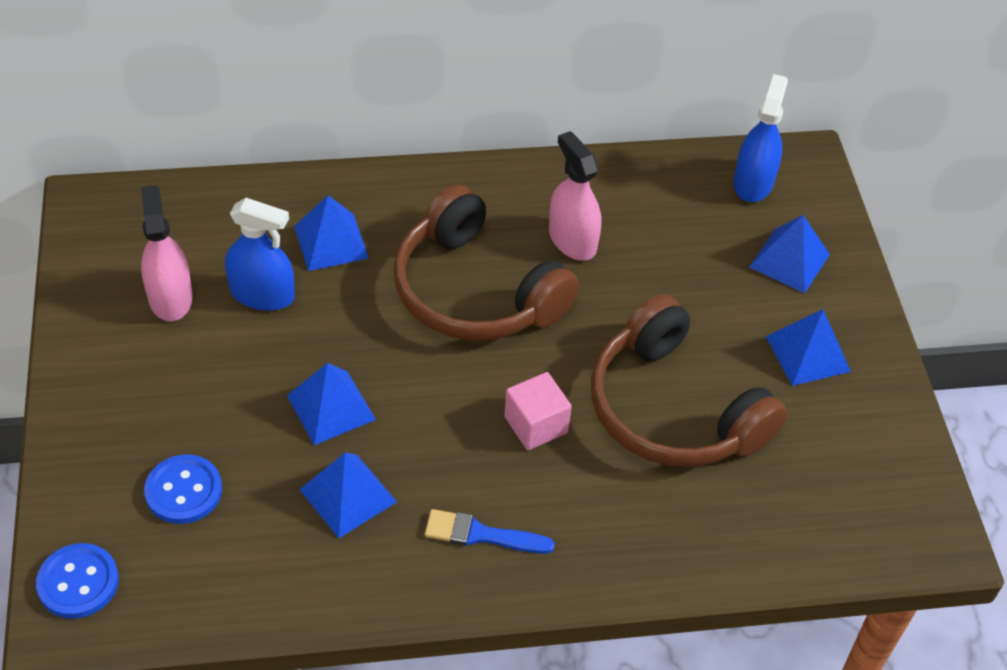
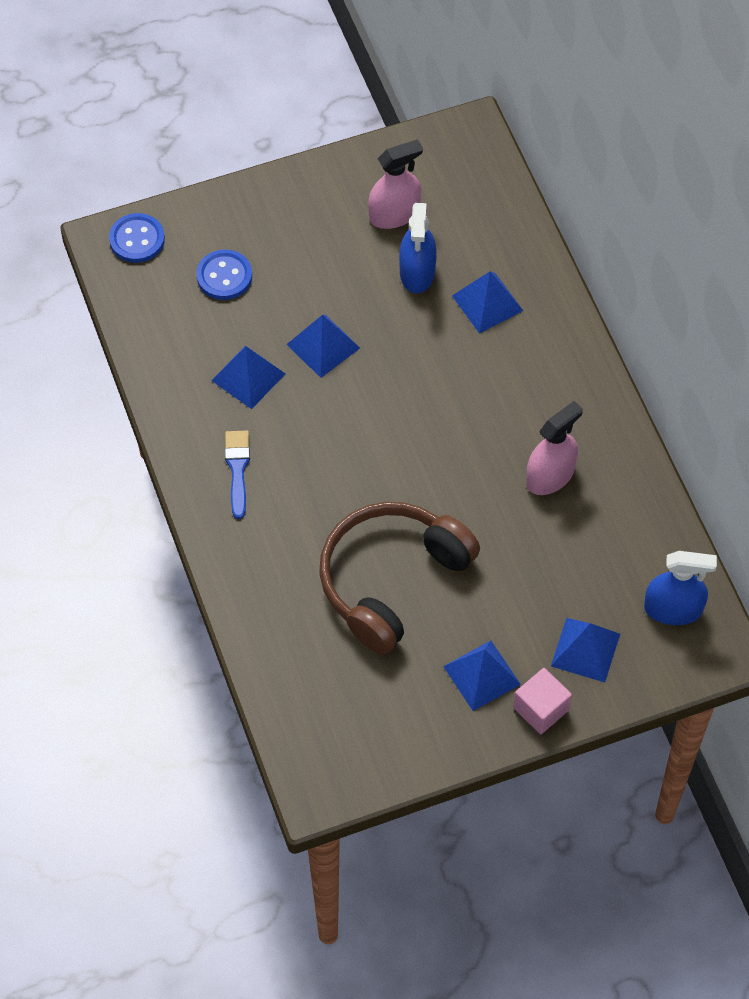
camera: 80 degrees right, 10 degrees up
brown headphones [394,184,580,341] -> none
pink cube [504,372,572,450] -> pink cube moved to [513,668,572,734]

